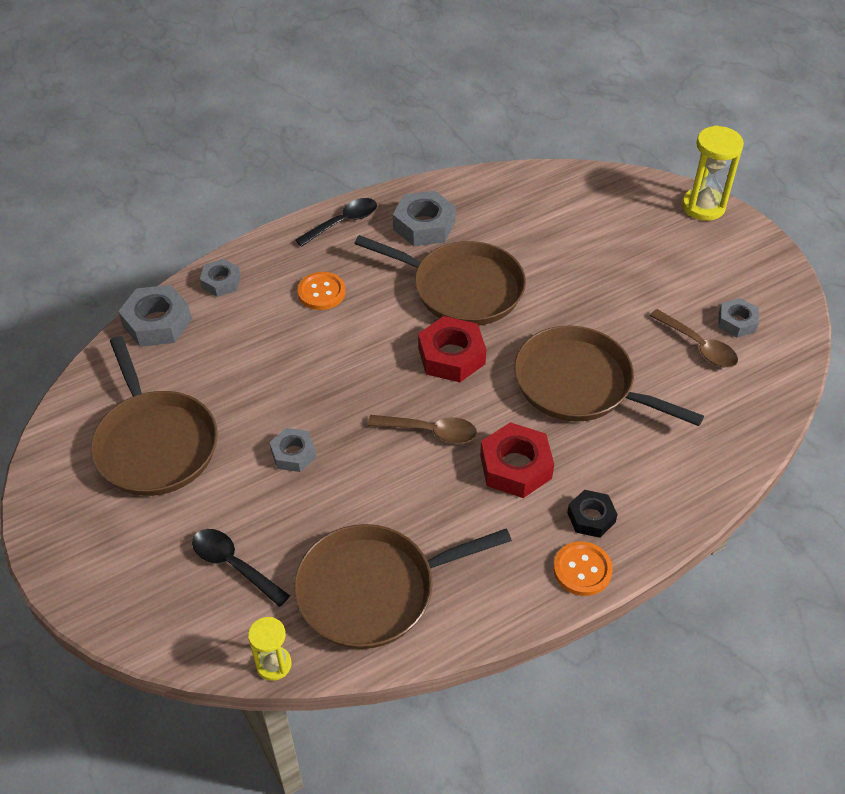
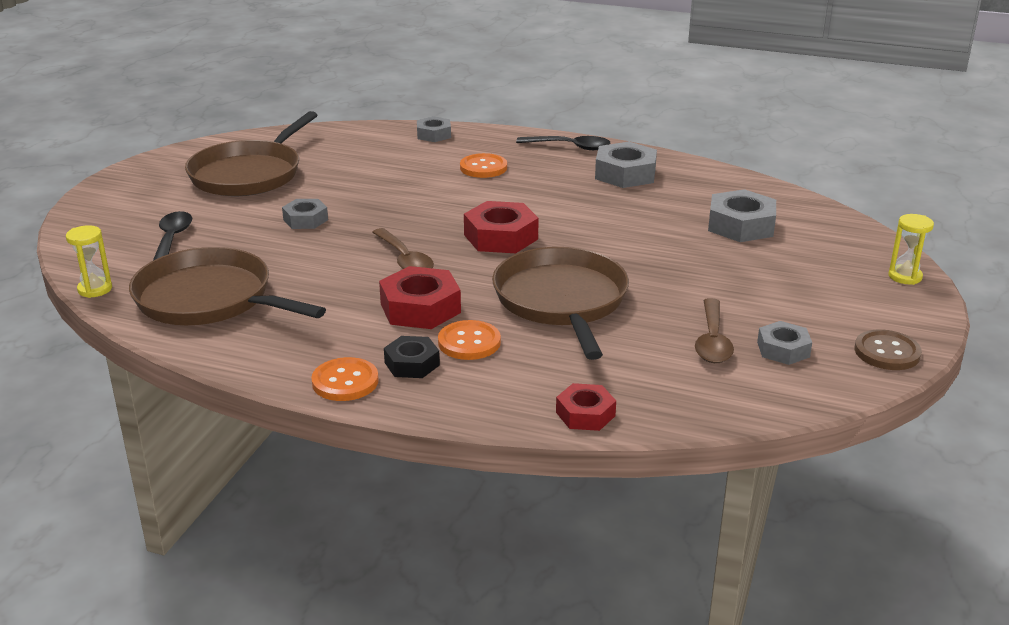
camera: 50 degrees right, 20 degrees down
grey nut [118,285,192,347] -> grey nut moved to [708,189,776,242]
brown pan [354,235,526,326] -> none
yellow hourglass [682,125,744,221] -> yellow hourglass [888,214,934,285], size x0.59
none -> orange button [438,320,501,360]
none -> red nut [556,383,616,431]
none -> brown button [855,329,922,370]

